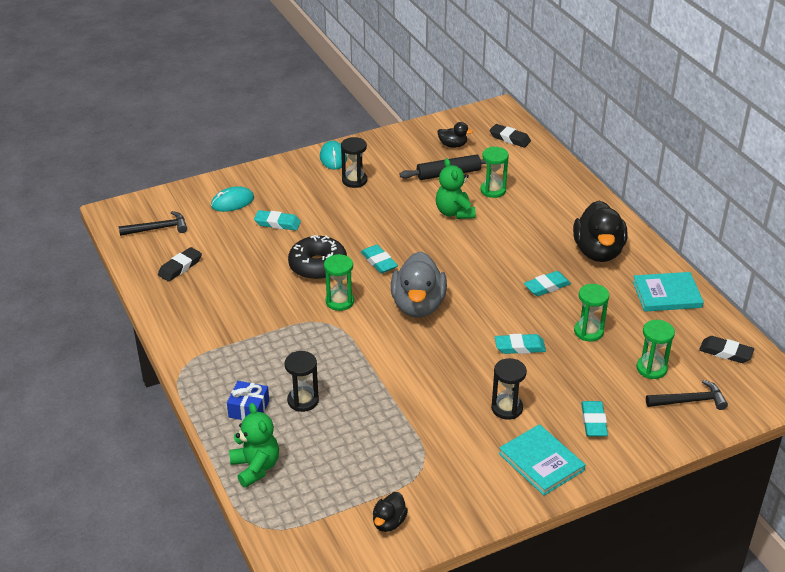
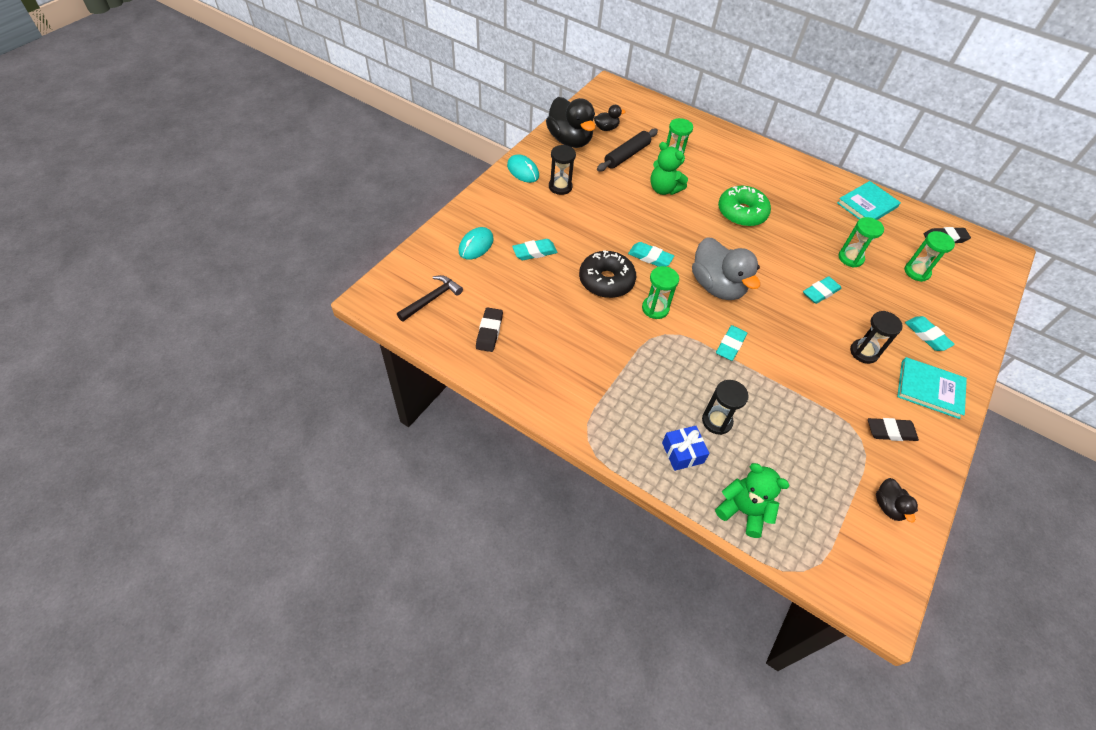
camera: 35 degrees left, 15 degrees up
black eraser [489,124,531,148] -> black eraser moved to [868,418,919,441]
turquoise eraser [524,271,571,296] -> turquoise eraser moved to [716,325,747,361]
black duck [573,200,627,262] -> black duck moved to [546,97,596,148]
black hammer [646,380,728,410] -> none
none -> green donut [718,186,771,227]

